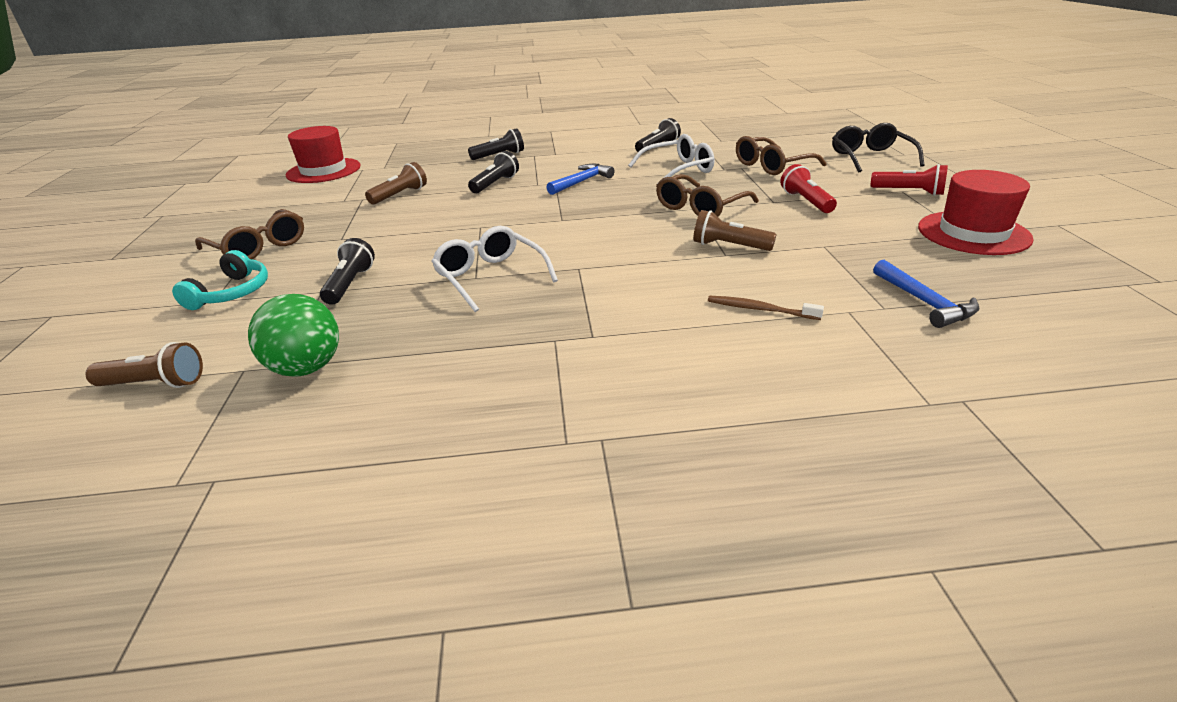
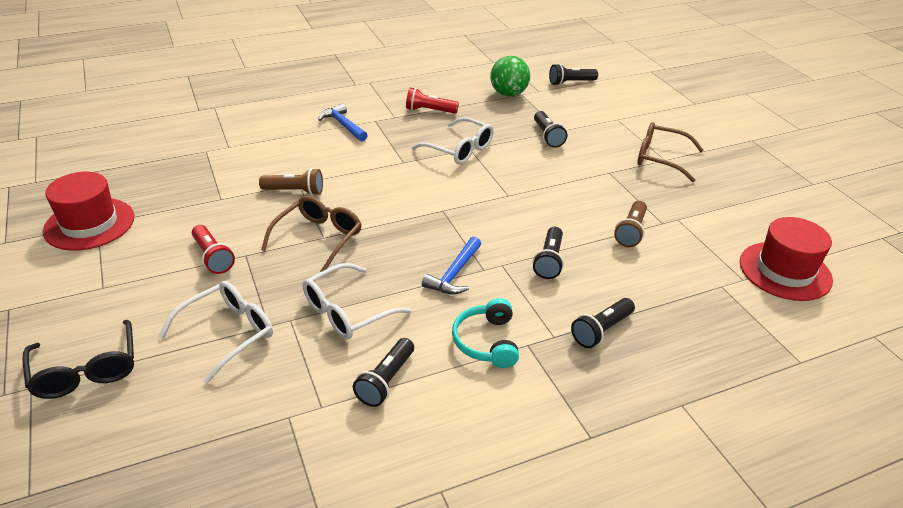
camera: 160 degrees right, 5 degrees up
brown flashlight [85,342,203,388] -> black flashlight [549,64,598,86]
turquoise headphones [172,250,268,310] -> turquoise headphones moved to [452,298,519,368]
brown toothbrush [708,296,824,320] -> none
brown glasses [736,136,827,175] -> white glasses [159,281,273,383]
red flashlight [871,164,948,196] -> red flashlight moved to [406,88,459,114]
blue hammer [873,260,979,328] -> blue hammer moved to [318,103,368,142]

